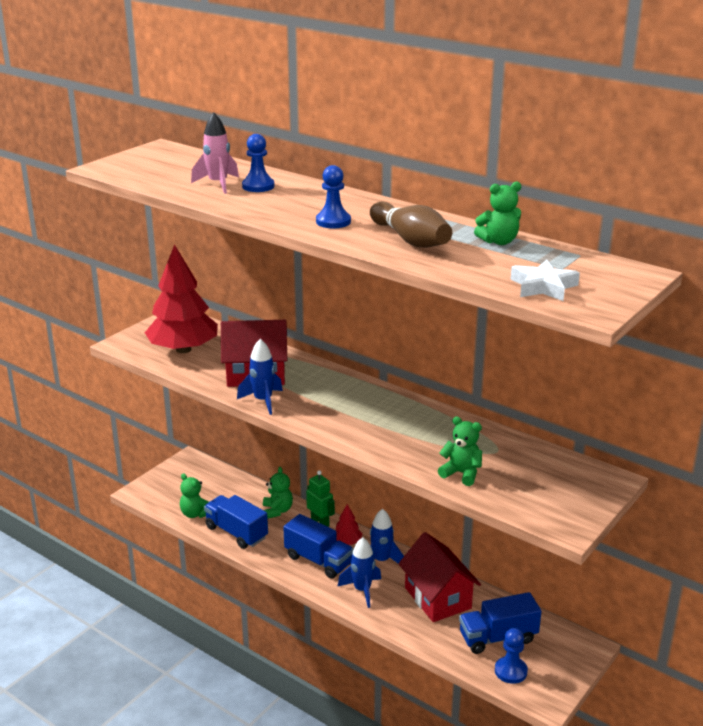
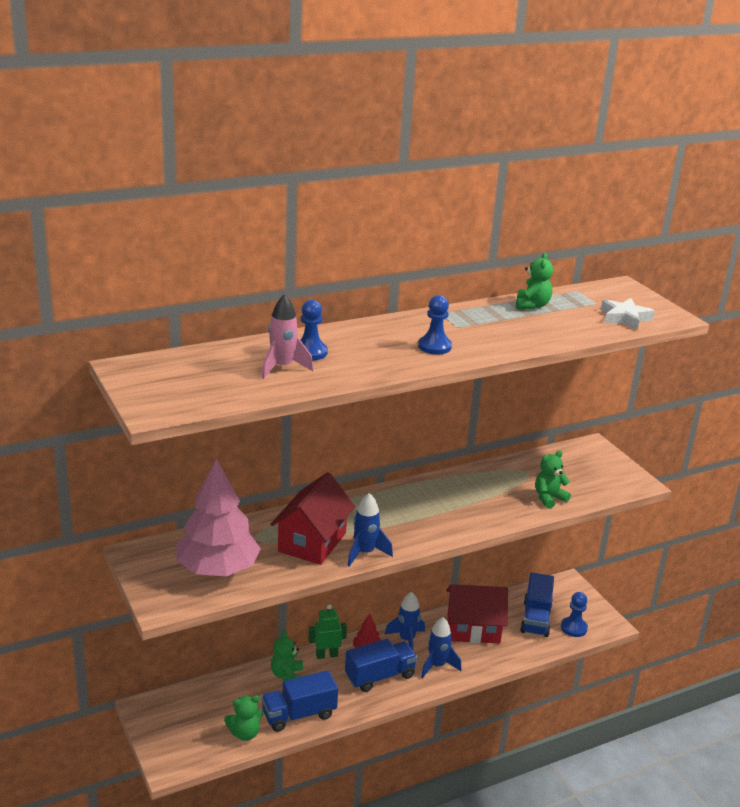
camera: 65 degrees left, 0 degrees up
red tree [145,244,218,353] -> pink tree [176,459,261,576]
green teddy bear [263,467,293,518] -> green teddy bear turned 105 degrees counterclockwise [271,630,303,681]
brown bowling pin [370,202,452,248] -> none

